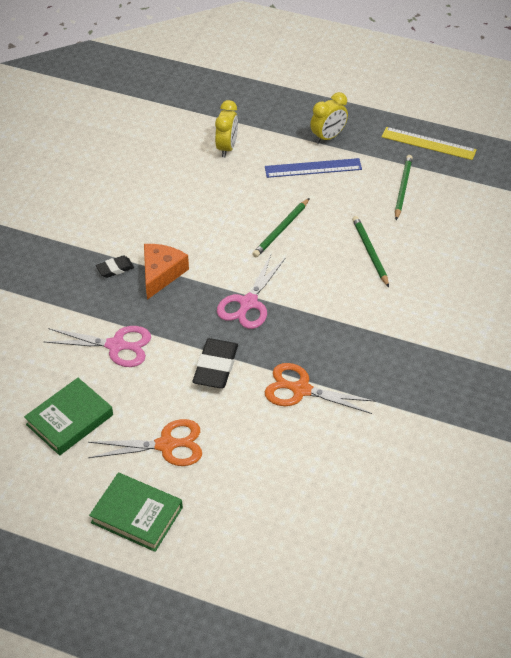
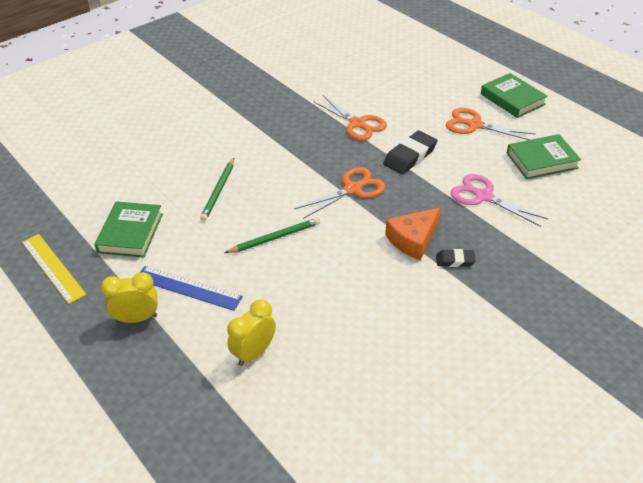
camera: 150 degrees left, 5 degrees down
pink scissors [217,255,285,329] -> orange scissors [294,167,386,219]
green pencil [395,155,413,220] -> green book [94,201,163,258]

